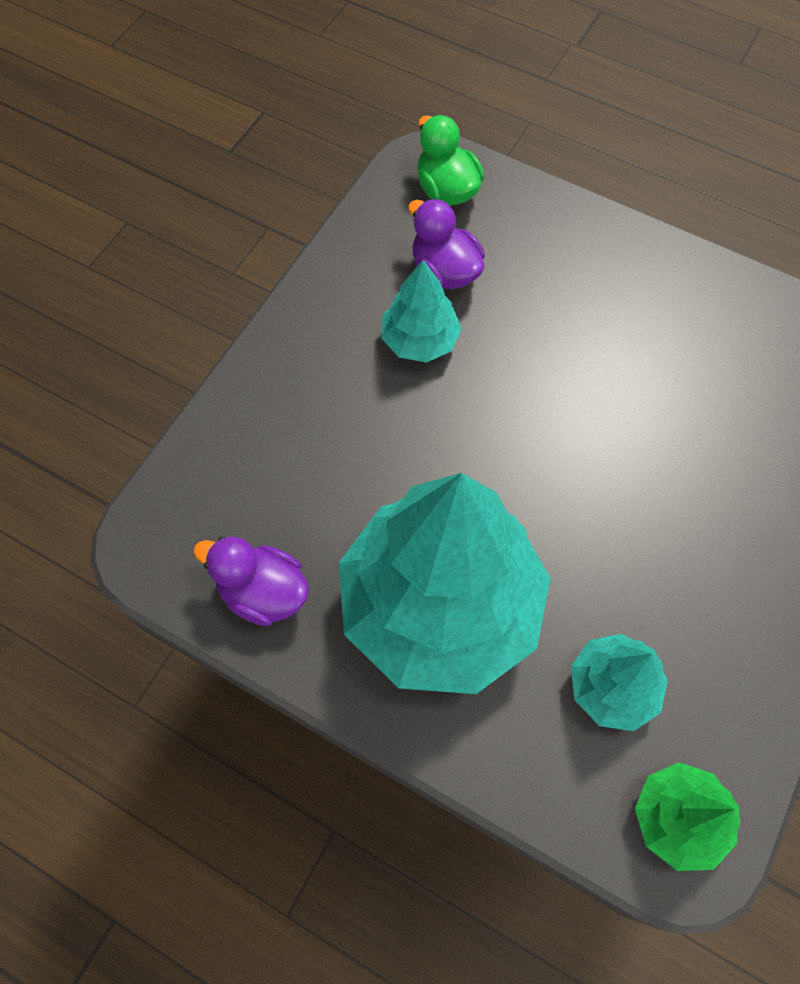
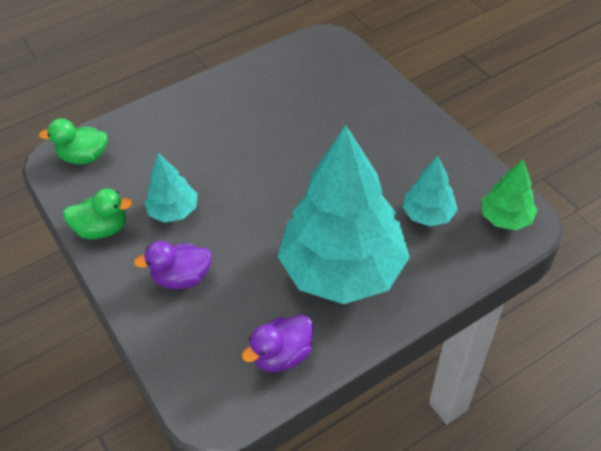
camera: 60 degrees left, 15 degrees down
purple duck [408,199,485,289] -> purple duck moved to [134,241,212,289]
none -> green duck [63,189,133,239]

